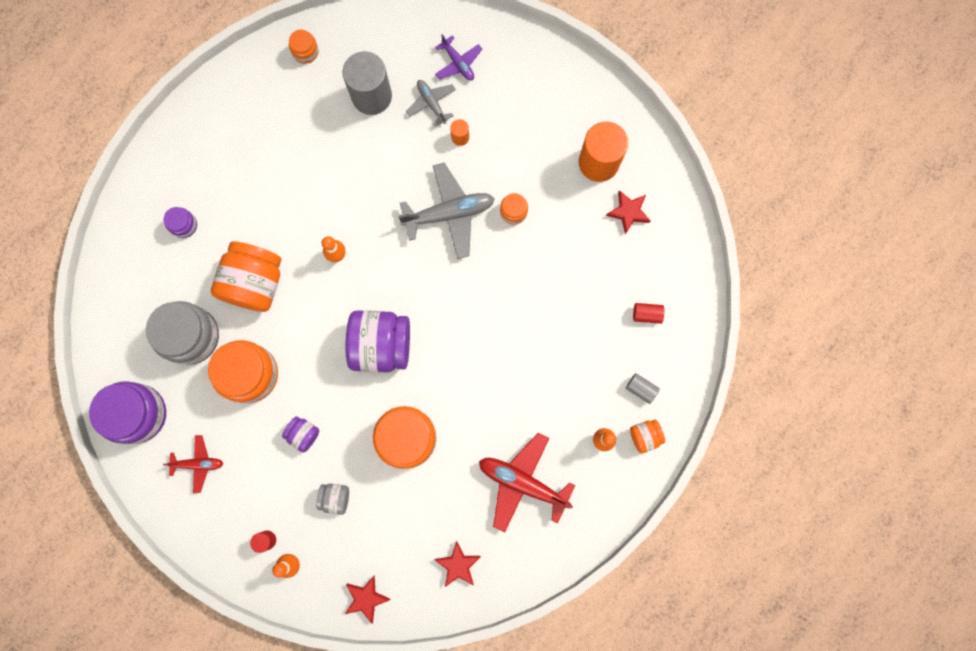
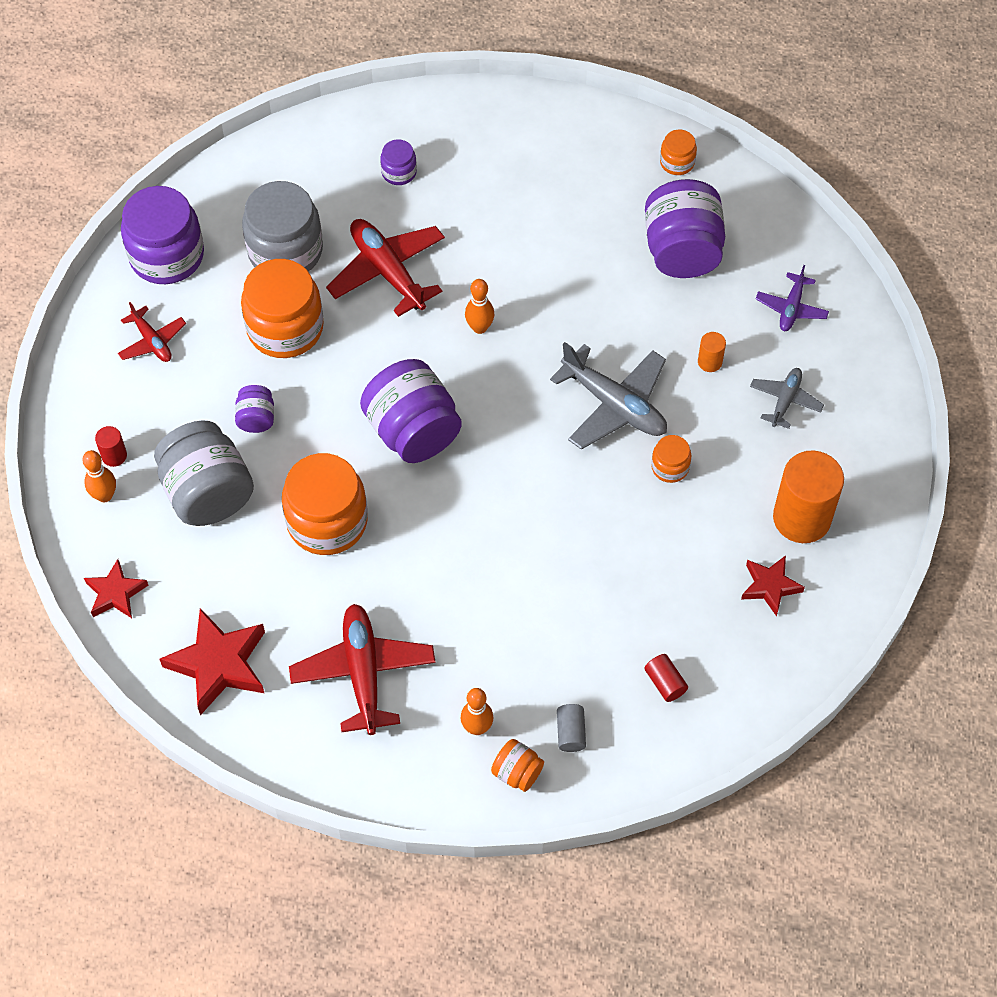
camera: 55 degrees right, 20 degrees down
orange jar [211,241,281,312] -> red plane [326,219,445,317]
grey jar [316,484,349,515] -> grey jar [154,420,254,526], size x2.10
grey cylinder [343,51,392,115] -> purple jar [645,179,725,278]
grey plane [406,80,456,127] -> grey plane moved to [750,368,824,429]
red star [435,541,481,587] -> red star [159,608,265,715], size x1.67

